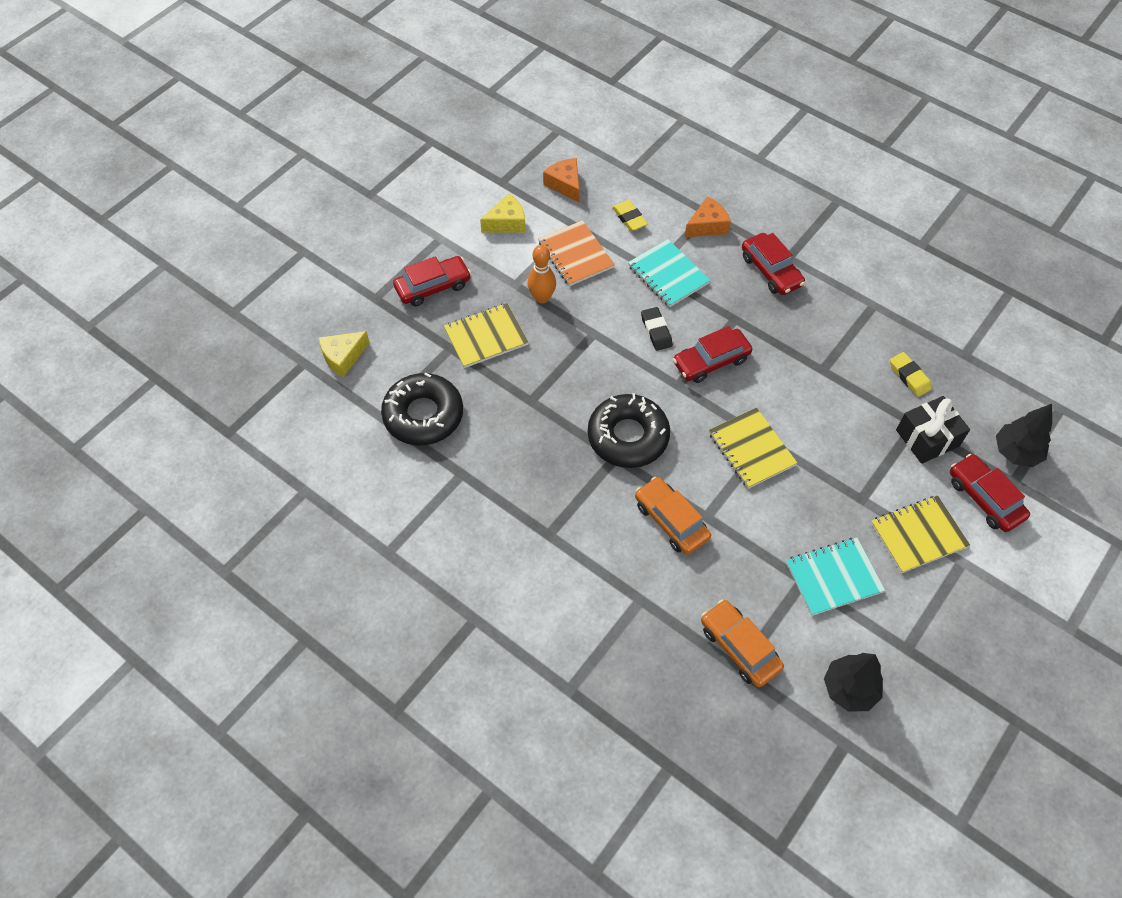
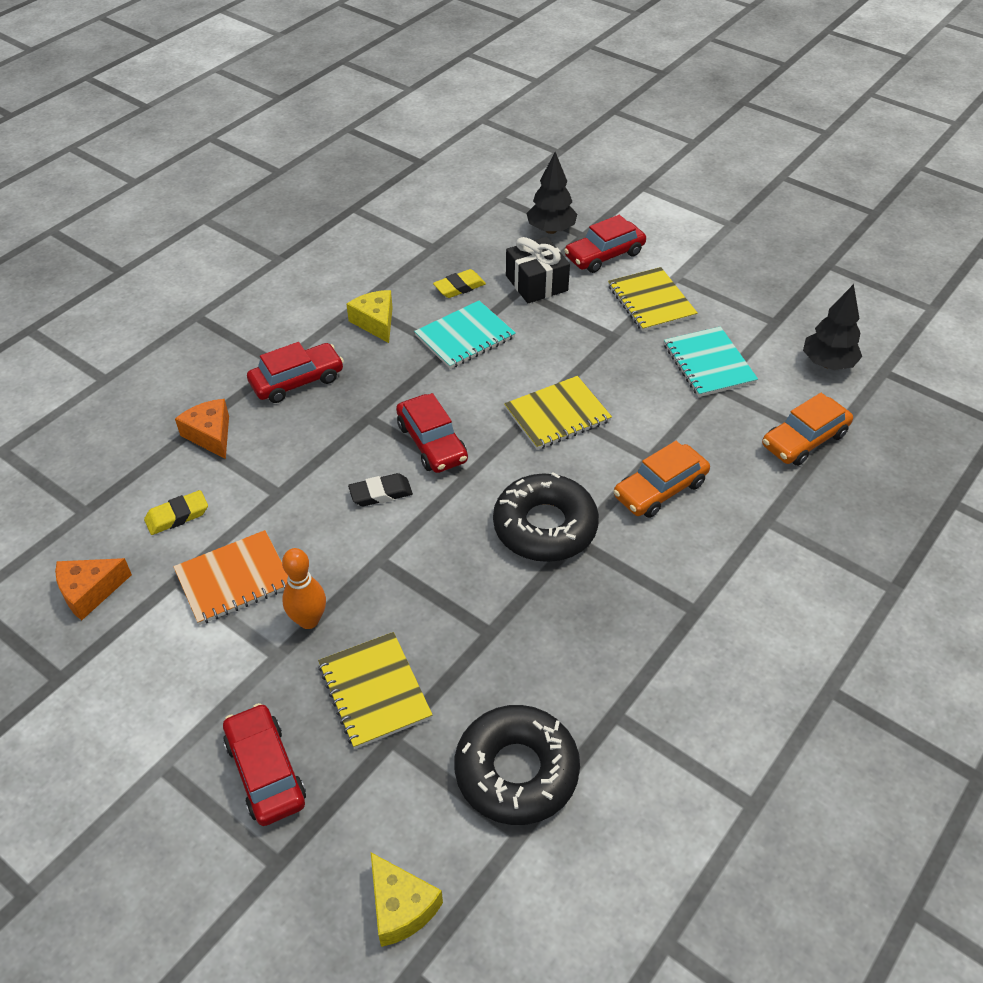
camera: 90 degrees left, 10 degrees down
yellow cheese [480,193,526,233] -> yellow cheese moved to [346,290,393,343]
turquoise notebook [628,239,711,307] -> turquoise notebook moved to [414,301,516,369]

